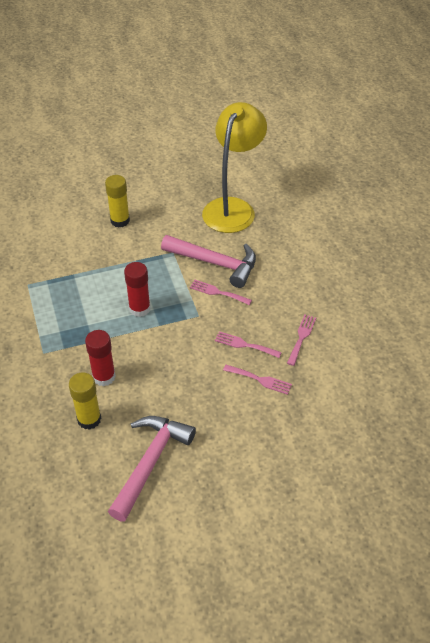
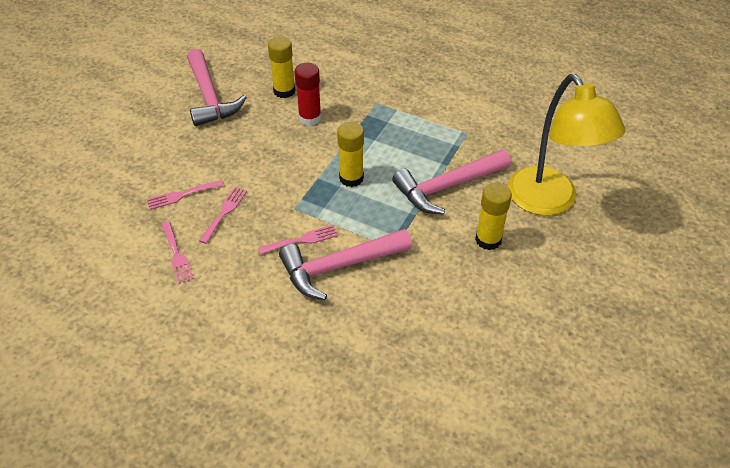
camera: 135 degrees right, 0 degrees up
red glue stick [124,262,151,317] -> yellow glue stick [337,122,364,187]
yellow lamp [202,102,267,233] -> yellow lamp moved to [508,74,625,215]
pink fork [215,331,282,358] -> pink fork turned 45 degrees counterclockwise [199,187,247,244]
none -> pink hammer [392,149,511,214]

